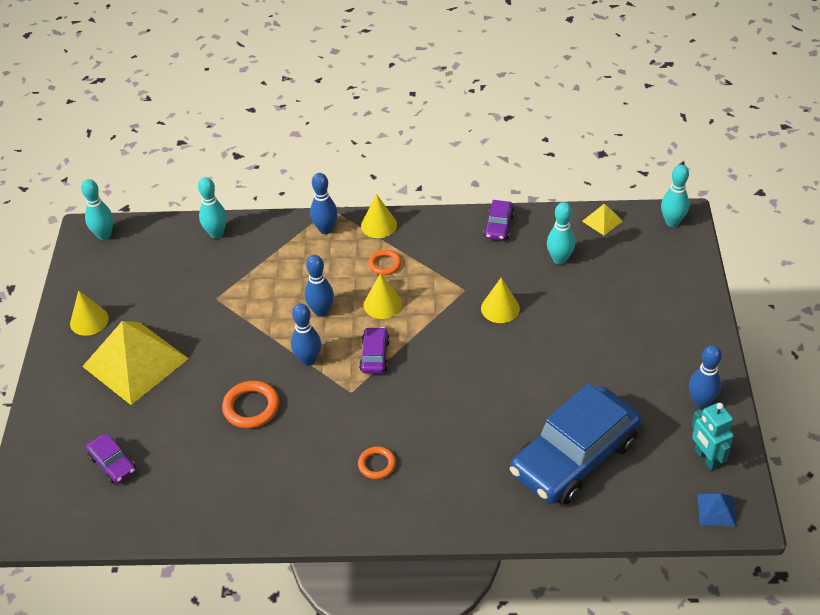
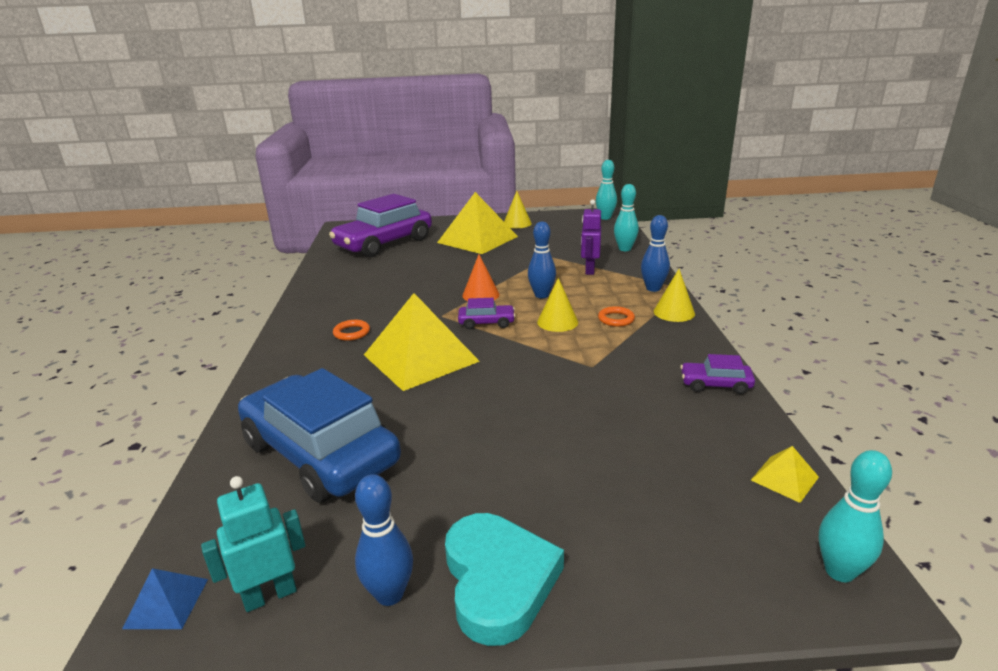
camera: 85 degrees right, 20 degrees down
purple car [86,433,136,484] -> purple car [329,194,432,257], size x2.36
orange ring [222,381,279,429] -> none
blue bowling pin [291,303,321,366] -> orange cone [462,254,500,301]
yellow cone [481,278,520,323] -> none
turquoise bowling pin [547,202,575,265] -> none
none -> yellow pyramid [364,293,480,391]
none -> turquoise heart [445,513,564,646]
none -> purple robot [581,199,601,275]

